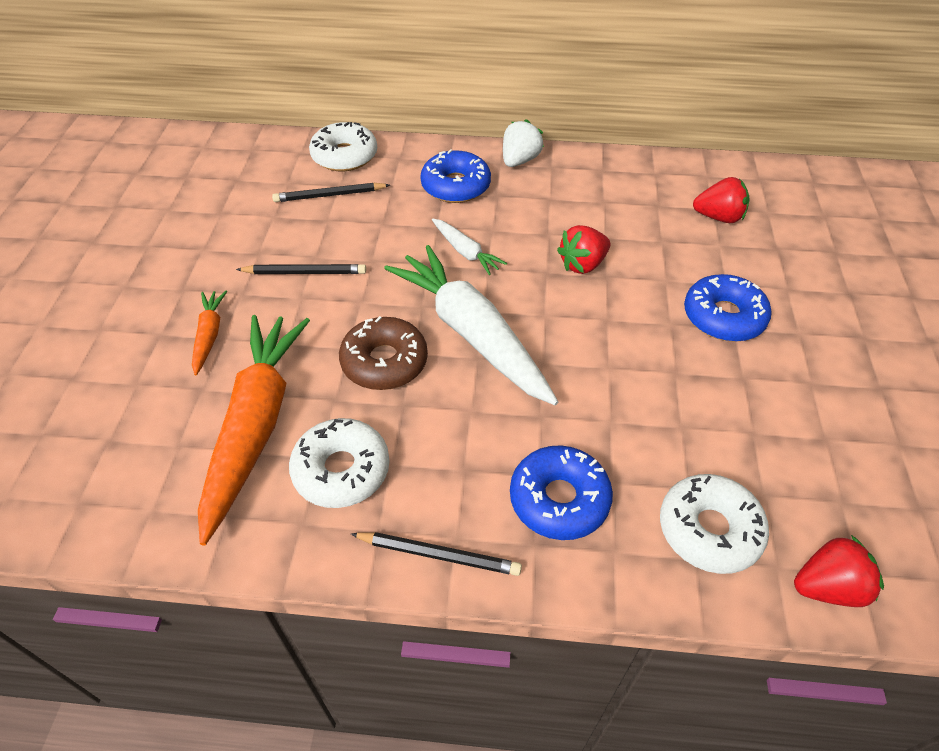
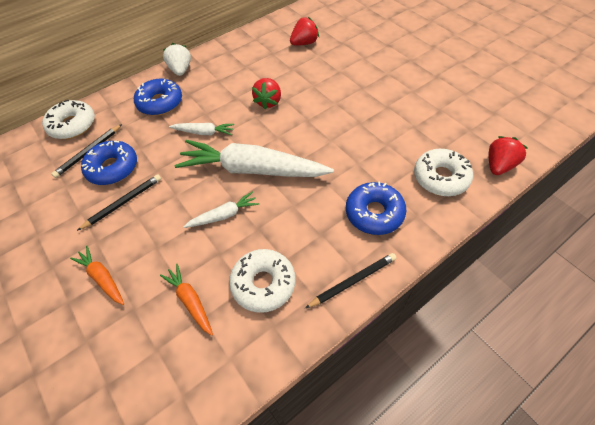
camera: 40 degrees left, 5 degrees up
orange carrot [198,315,310,546] -> orange carrot [160,264,213,336], size x0.46
brown donut [339,316,428,390] -> white carrot [183,191,259,228]
blue donut [684,274,772,342] -> blue donut moved to [81,141,137,185]

